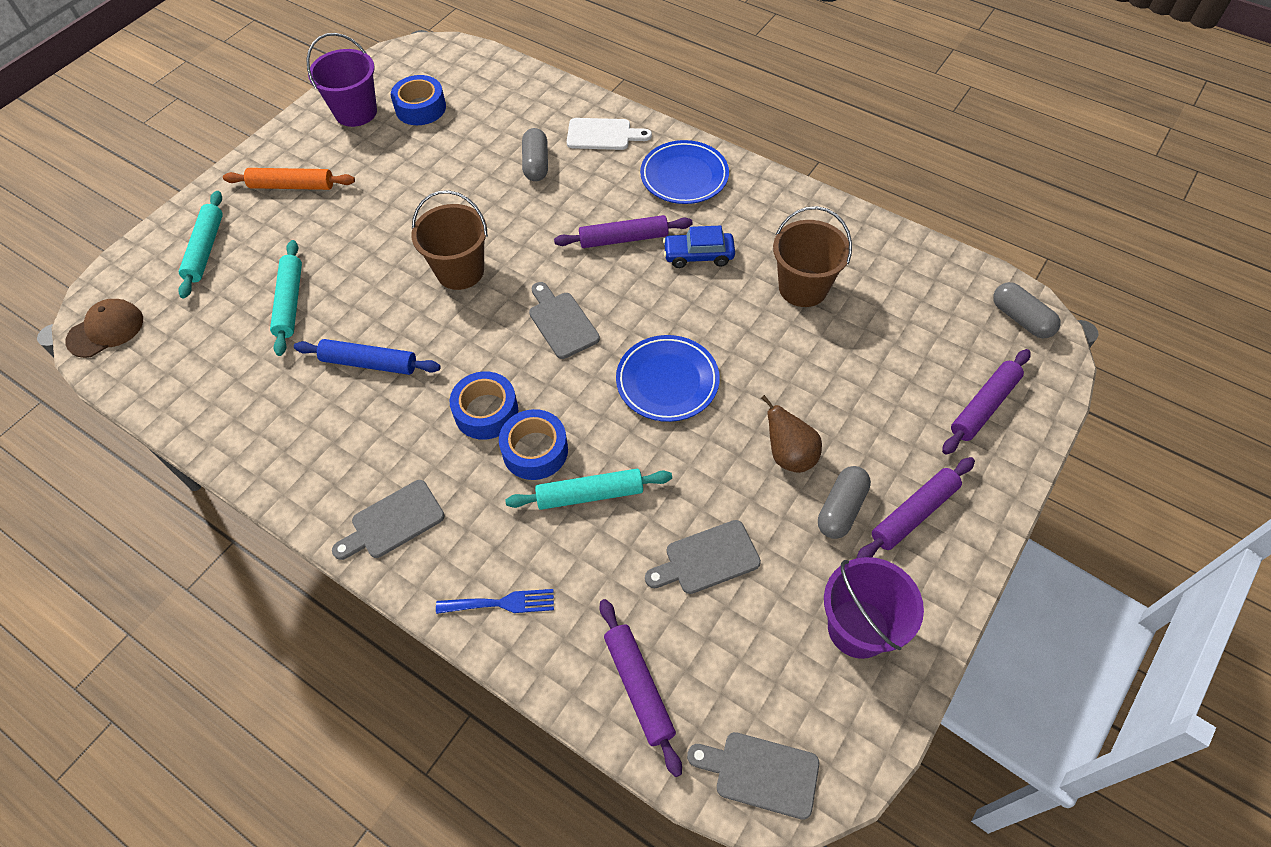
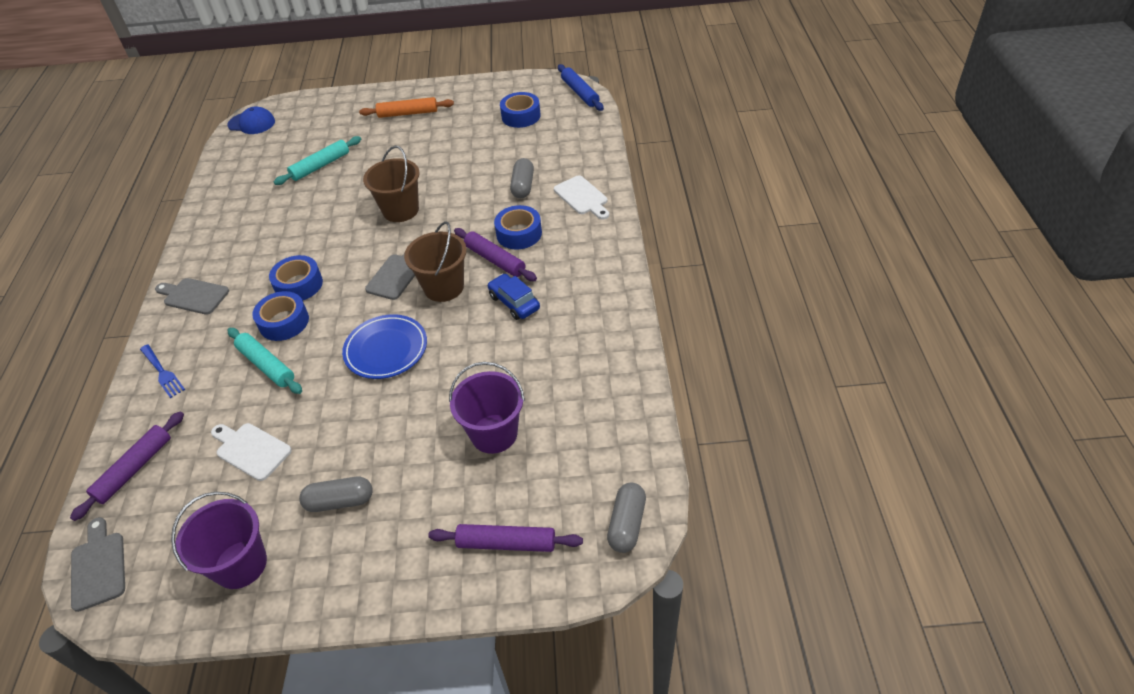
camera: 55 degrees right, 10 degrees down
brown cap [65,299,143,358] -> blue cap [227,106,275,134]
turquoise rolling pin [178,191,223,298] -> none
orange rolling pin [223,168,355,190] -> orange rolling pin turned 60 degrees counterclockwise [359,97,454,118]
blue rolling pin [294,339,441,375] -> blue rolling pin moved to [558,64,604,111]
purple bucket [306,33,377,127] -> purple bucket moved to [449,362,525,454]
grey capsule [522,128,548,181] -> grey capsule turned 45 degrees counterclockwise [510,158,534,198]
blue plate [640,140,729,204] -> none
grey cutting board [645,520,761,594] -> white cutting board [211,423,292,481]
brown pear [761,395,822,473] -> none
brown bucket [773,206,852,307] -> brown bucket moved to [404,221,467,302]
purple rolling pin [857,457,975,558] -> none
none -> blue tape [494,205,542,249]

